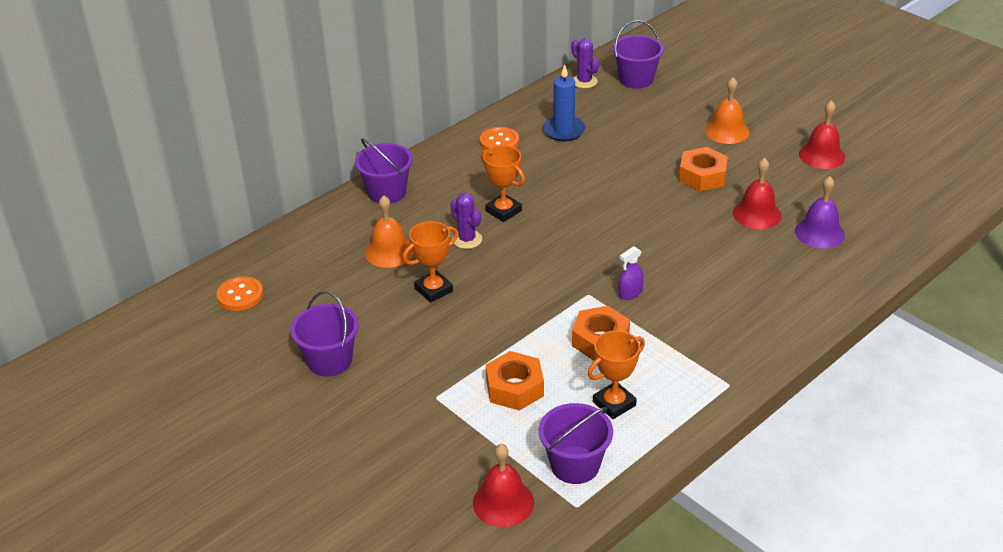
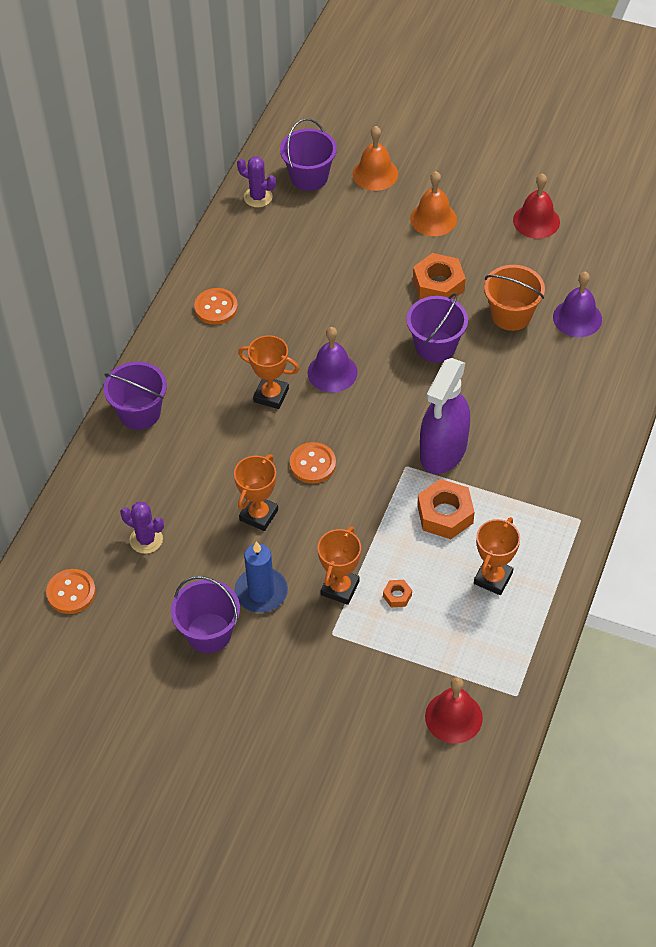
camera: 25 degrees left, 15 degrees up
orange bell [365,195,414,268] -> orange bell moved to [353,126,398,191]
purple cactus [450,193,482,249] -> purple cactus moved to [120,502,164,554]
orange nut [486,351,544,411] -> orange nut [383,580,412,607], size x0.48
purple bucket [539,403,613,484] -> purple bucket moved to [406,293,468,363]
blue candle [543,64,585,141] -> blue candle moved to [234,541,288,613]
purple spray bottle [618,246,644,300] -> purple spray bottle [420,358,470,474], size x2.34
red bell [733,158,782,229] -> orange bucket [484,265,545,331]
none -> orange button [290,442,336,484]
none -> purple bell [308,327,358,392]
none -> orange trophy [317,526,361,605]

